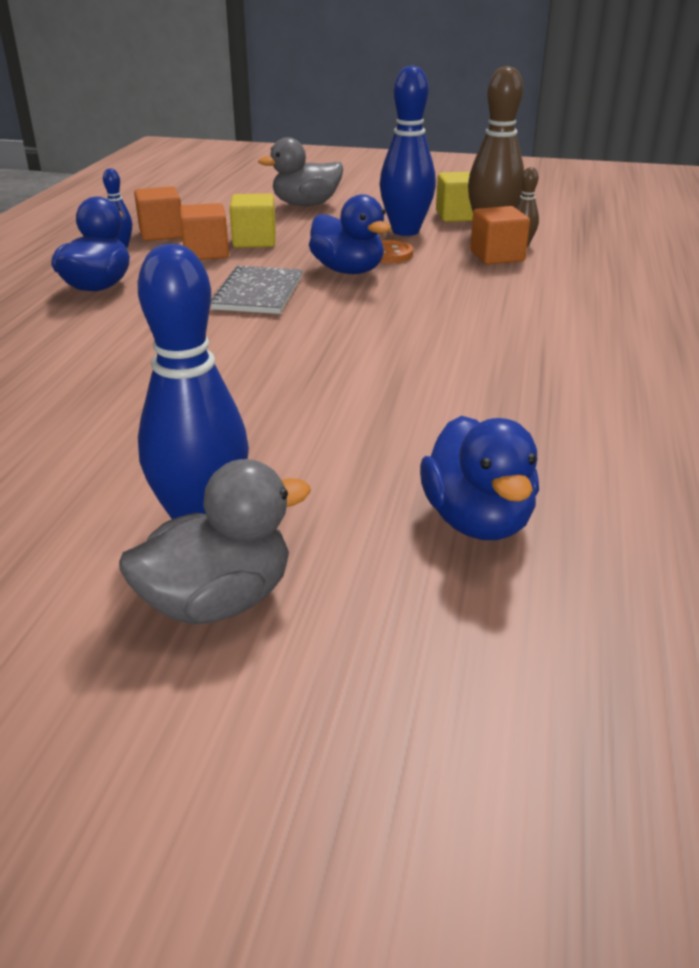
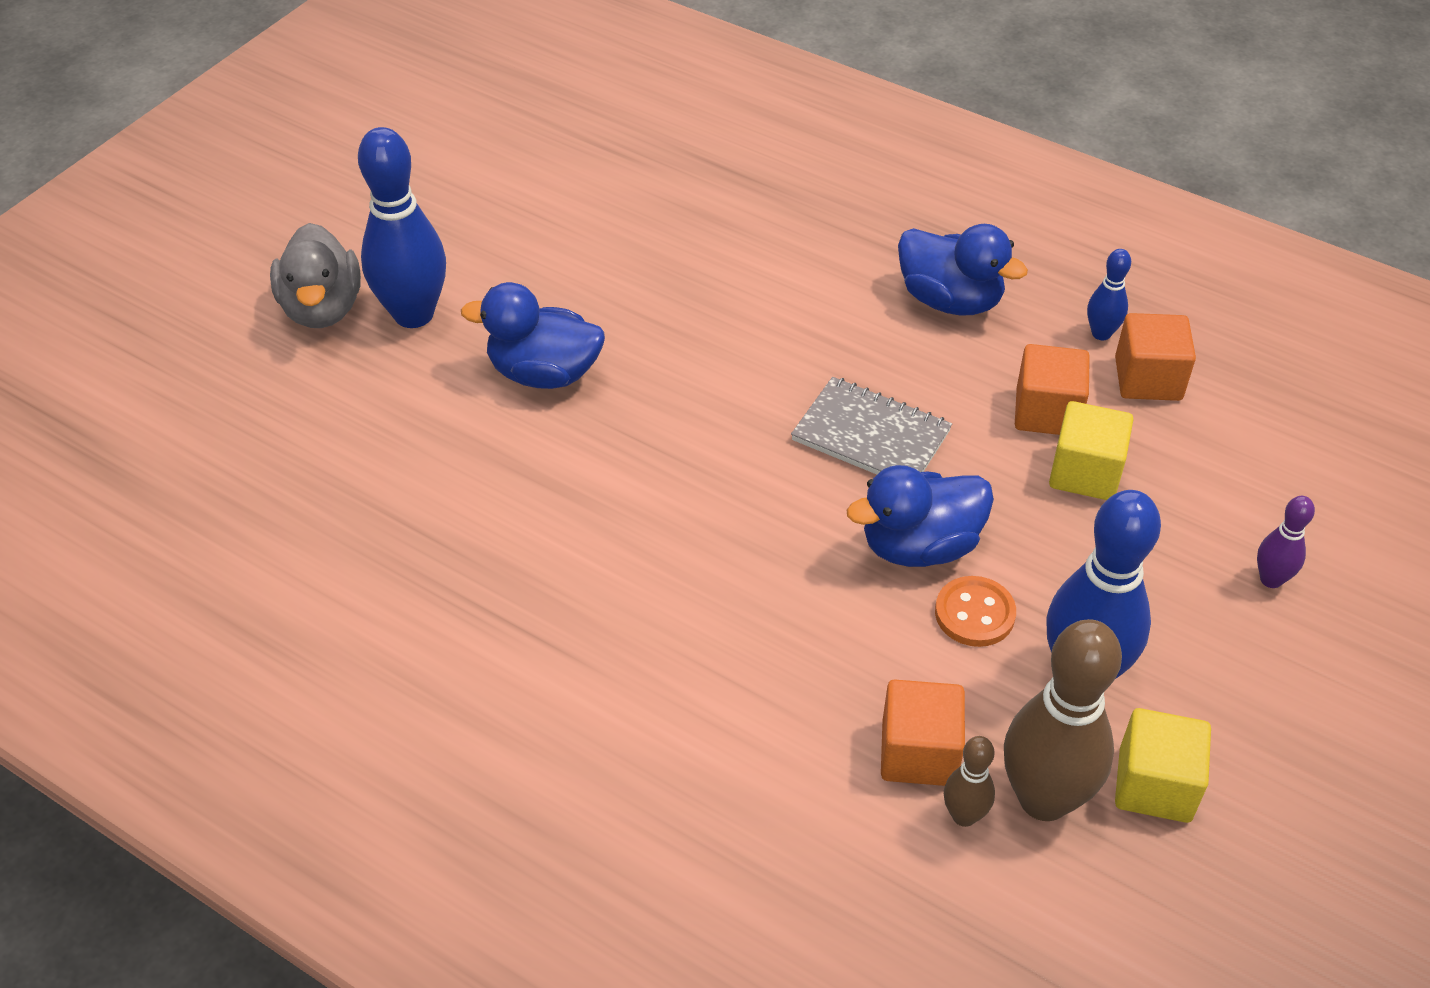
camera: 110 degrees right, 15 degrees up
grey duck [258,137,343,206] -> purple bowling pin [1257,496,1315,588]
blue duck [420,416,539,540] -> blue duck moved to [461,282,605,389]

